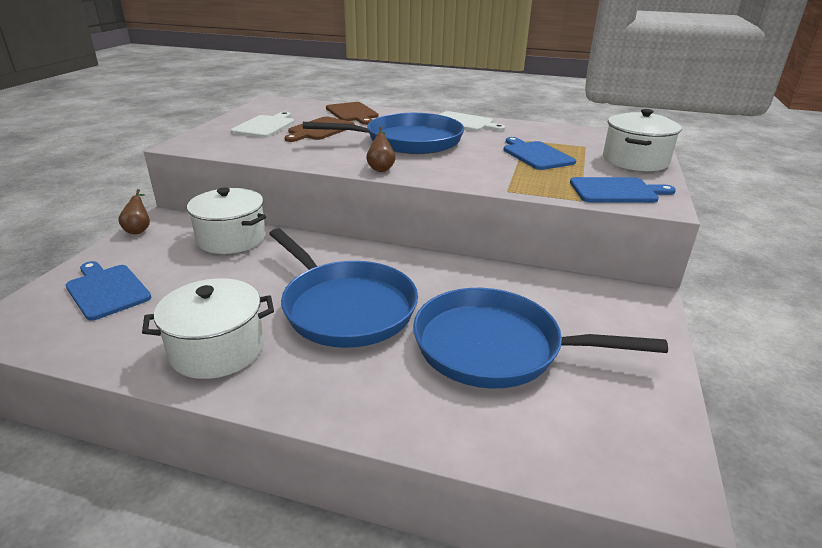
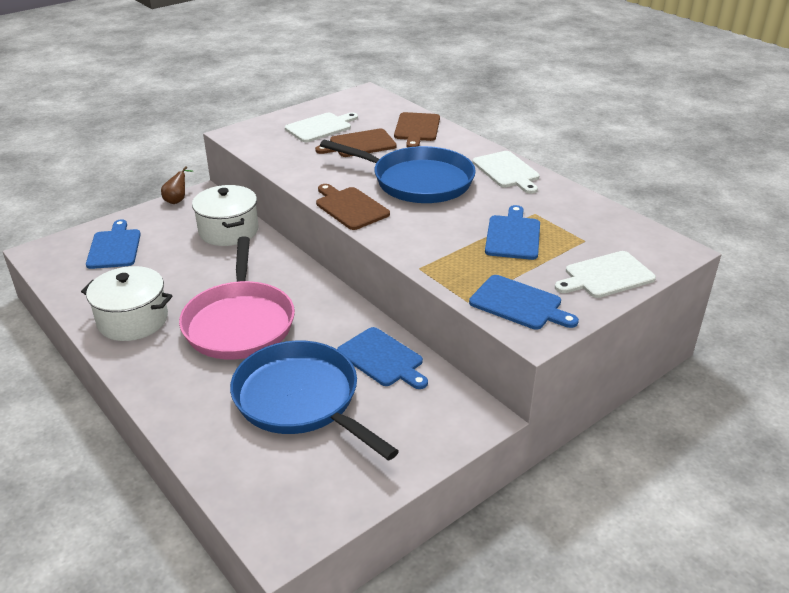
camera: 35 degrees right, 5 degrees up
blue pan [269,228,418,348] -> pink pan [179,236,295,360]
brown pear [366,127,395,172] -> brown cutting board [316,184,390,230]
white pot [603,109,682,171] -> white cutting board [555,251,656,298]
none -> blue cutting board [337,327,428,389]

